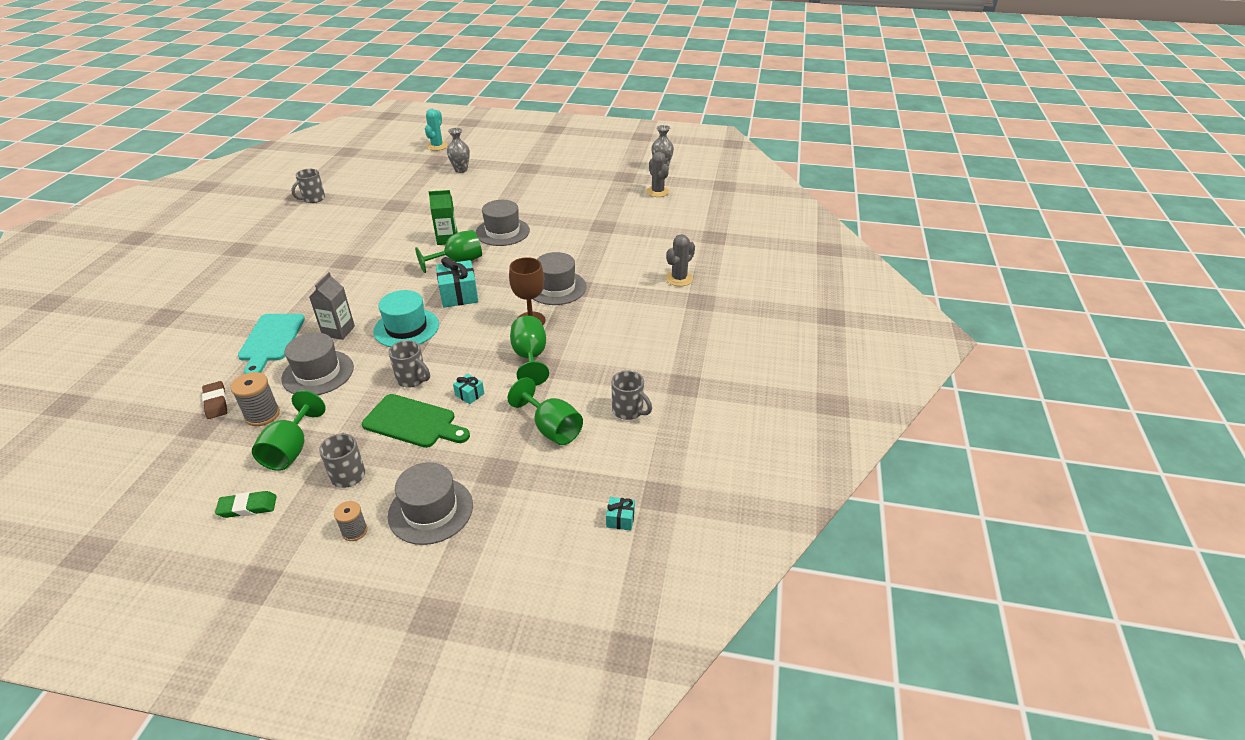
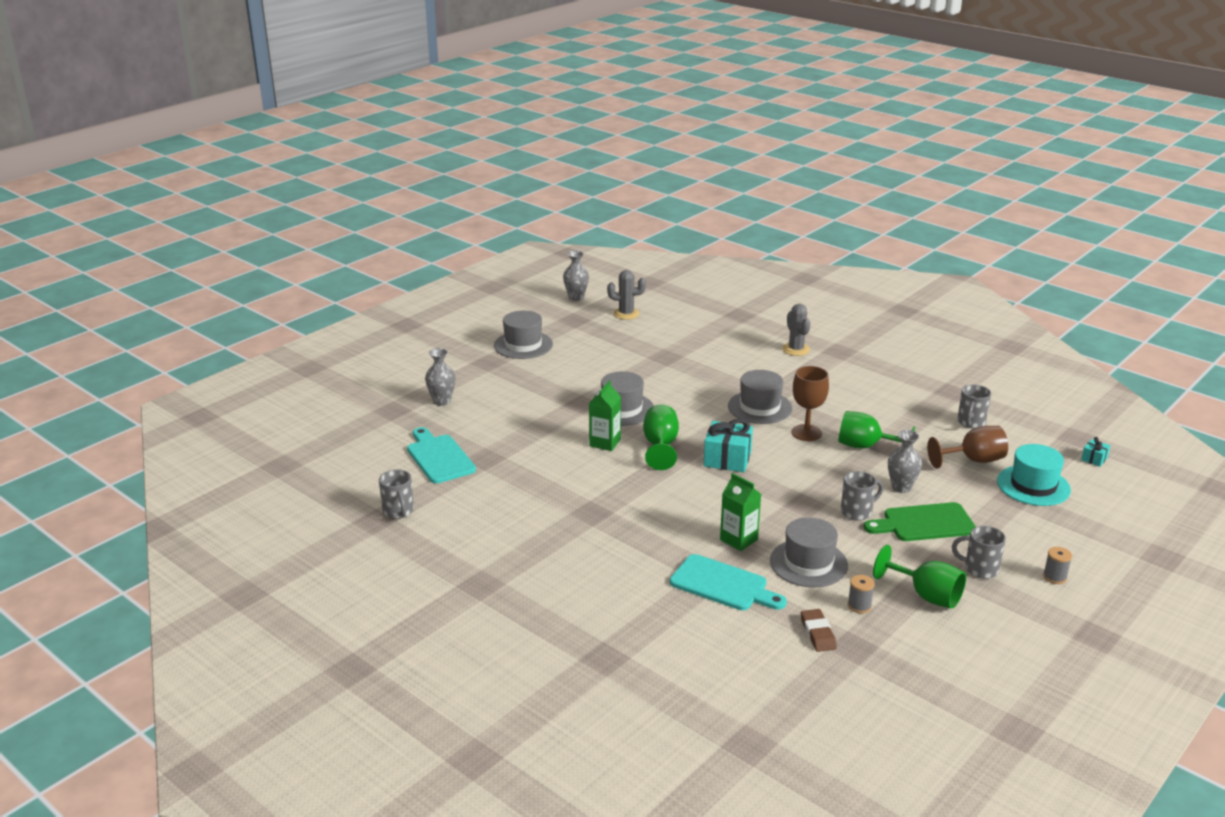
camera: 60 degrees left, 10 degrees down
brown eraser [202,381,227,419] -> brown eraser turned 75 degrees clockwise [801,609,837,652]
green eraser [215,491,277,518] -> none
grey spool [231,372,280,426] -> grey spool [848,575,875,613], size x0.65
grey carton [309,272,355,340] -> green carton [720,473,761,551]
green cutting board [362,394,470,448] -> green cutting board turned 150 degrees counterclockwise [864,502,976,541]
turquoise hat [373,290,439,347] -> turquoise hat moved to [997,444,1071,506]
grey hat [388,462,473,545] -> grey hat moved to [494,310,553,359]
turquoise cactus [425,109,448,151] -> none
turquoise gift [453,374,484,404] -> grey vase [888,430,922,493]
green goblet [508,377,583,445] -> brown goblet [927,426,1008,469]
grey mug [611,370,652,420] -> grey mug turned 135 degrees clockwise [958,385,991,428]
none -> turquoise cutting board [407,427,476,483]

